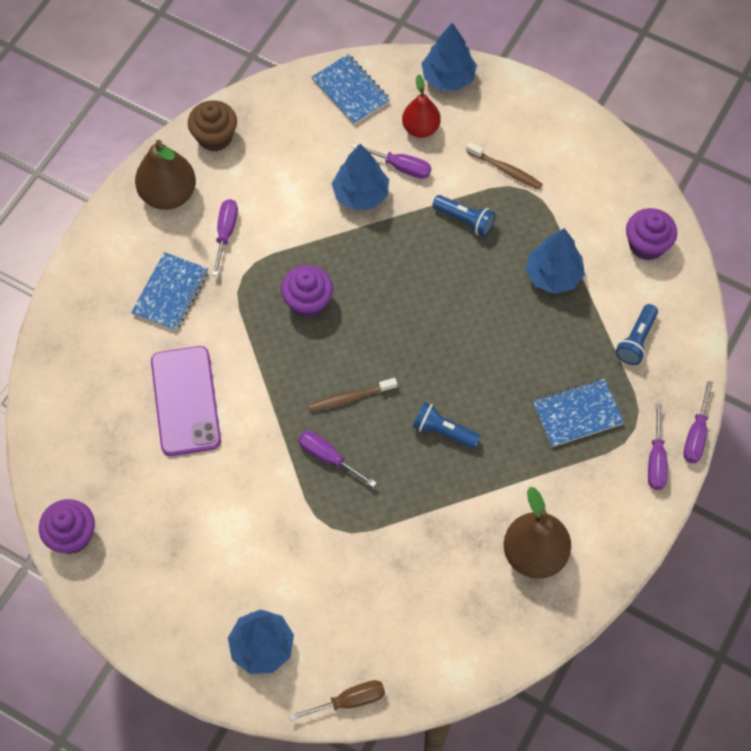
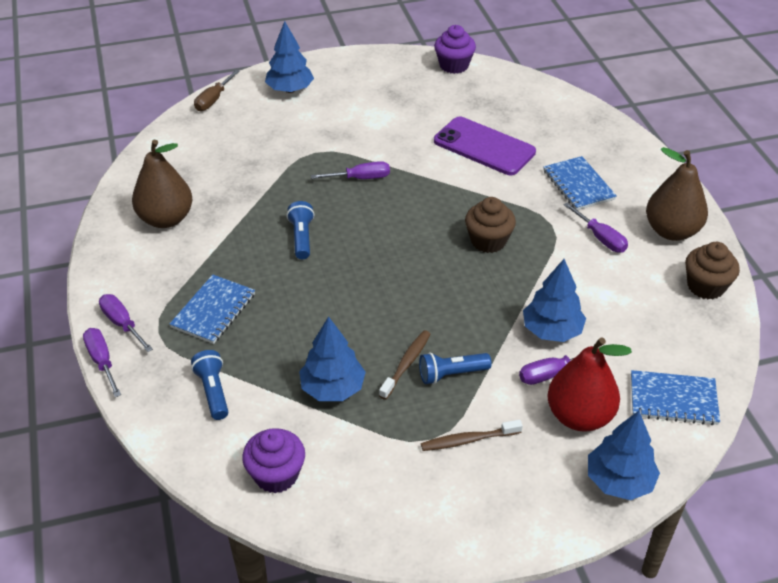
camera: 135 degrees right, 20 degrees down
purple cupcake [281,265,333,318] -> brown cupcake [465,197,516,253]
brown toothbrush [308,378,397,412] -> brown toothbrush moved to [379,330,430,400]
red pear [402,74,441,138] -> red pear [547,337,632,432], size x1.52
blue flashlight [413,402,481,449] -> blue flashlight turned 75 degrees counterclockwise [287,201,314,259]

